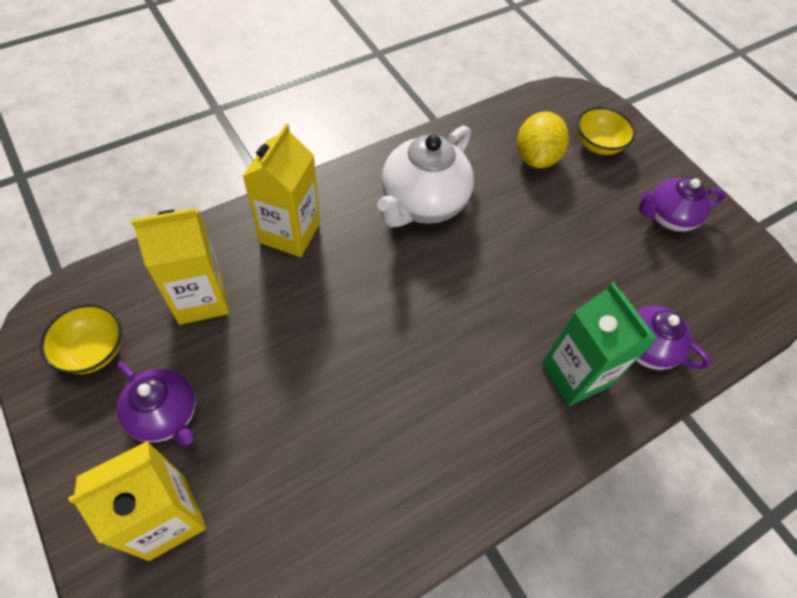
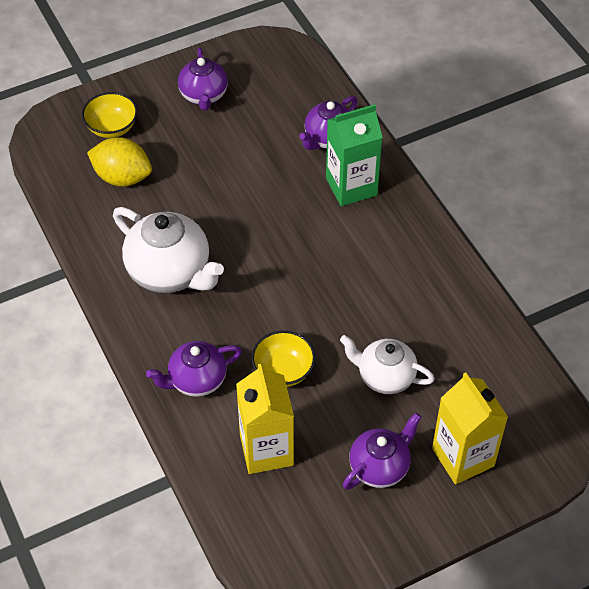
camera: 80 degrees left, 5 degrees down
yellow bowl [40,304,122,374] -> yellow bowl moved to [252,331,315,387]
yellow carton [242,124,320,257] -> purple teapot [146,341,242,397]
none -> white teapot [340,335,435,394]

